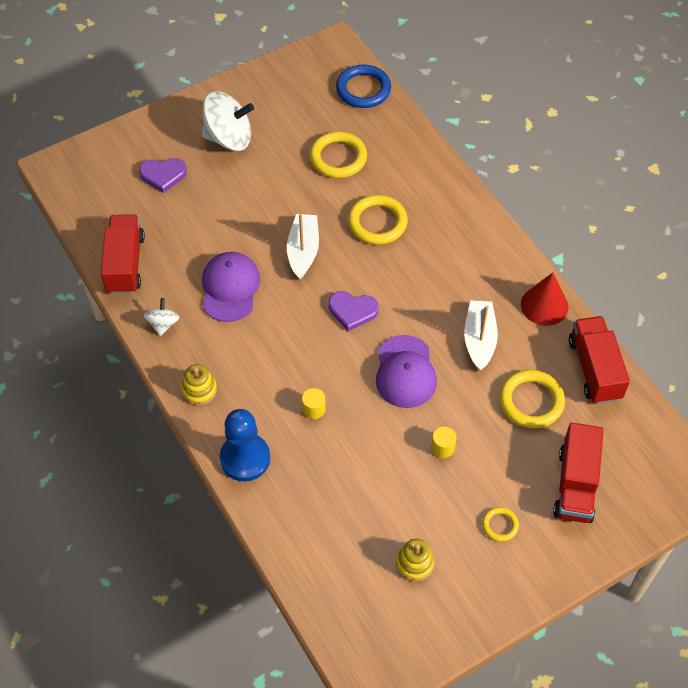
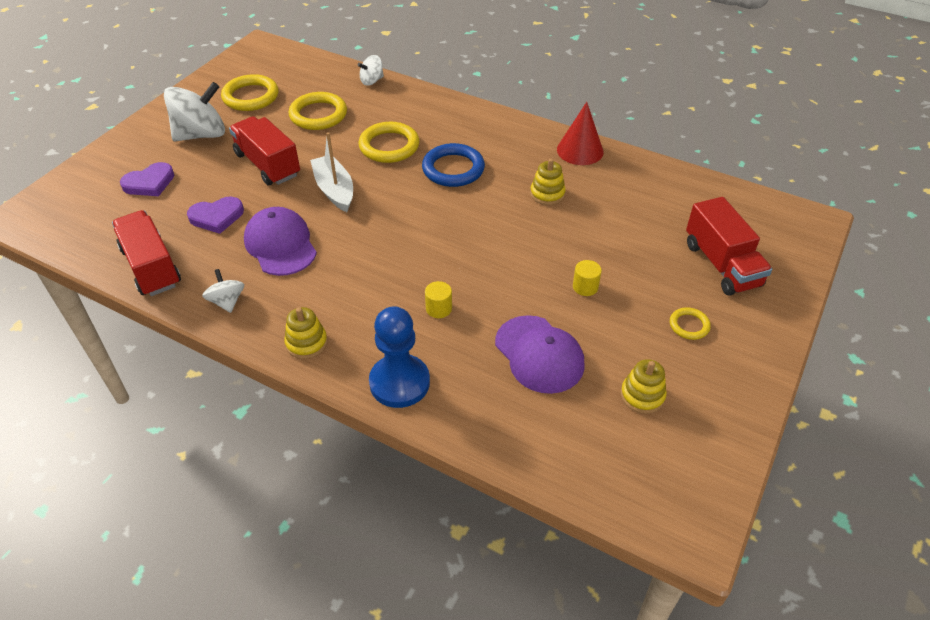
camera: 30 degrees left, 10 degrees down
purple heart [329,291,379,331] -> purple heart moved to [187,197,244,234]
blue ring [336,65,391,108] -> blue ring moved to [422,143,485,187]
purple cap [376,335,437,408] -> purple cap moved to [495,315,585,394]
white boat [464,300,498,371] -> yellow stacking toy [530,159,566,205]
yellow ring [499,370,565,428] -> yellow ring moved to [221,74,279,111]
red truck [569,316,630,404] -> red truck moved to [229,116,300,185]
none -> white spinning top [358,55,384,86]

